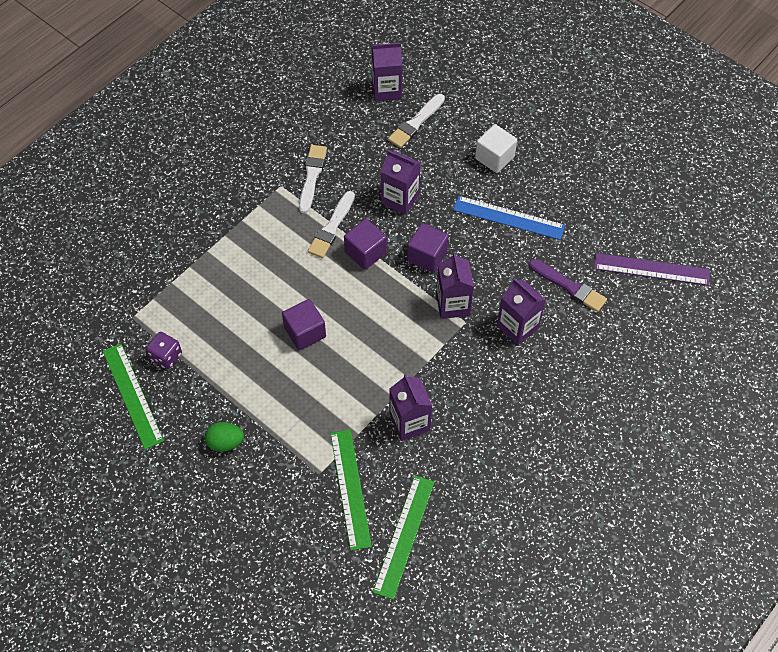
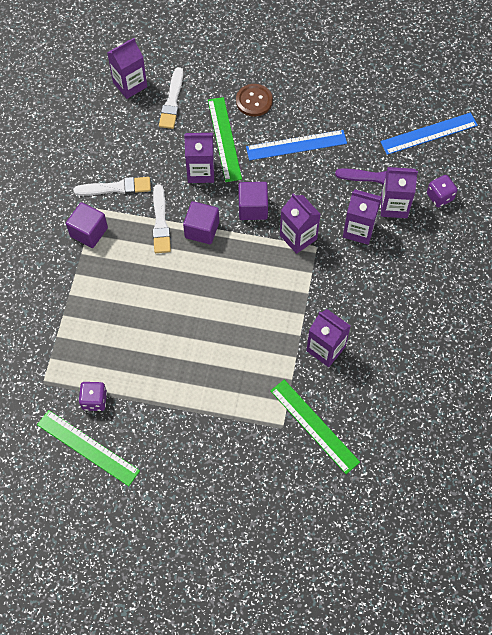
camera: 30 degrees left, 5 degrees up
green egg [204,422,244,452] -> none
purple cube [282,299,326,350] -> purple cube moved to [66,202,108,248]
white brush [299,145,327,214] -> white brush turned 105 degrees clockwise [73,177,151,196]
green ruler [373,475,435,600] -> green ruler moved to [208,97,242,182]
white cube [475,124,517,173] -> brown button [236,84,273,117]
purple ruler [594,253,710,286] -> blue ruler [380,113,478,155]
none -> purple carton [381,167,418,218]
none -> purple dice [427,175,457,207]

